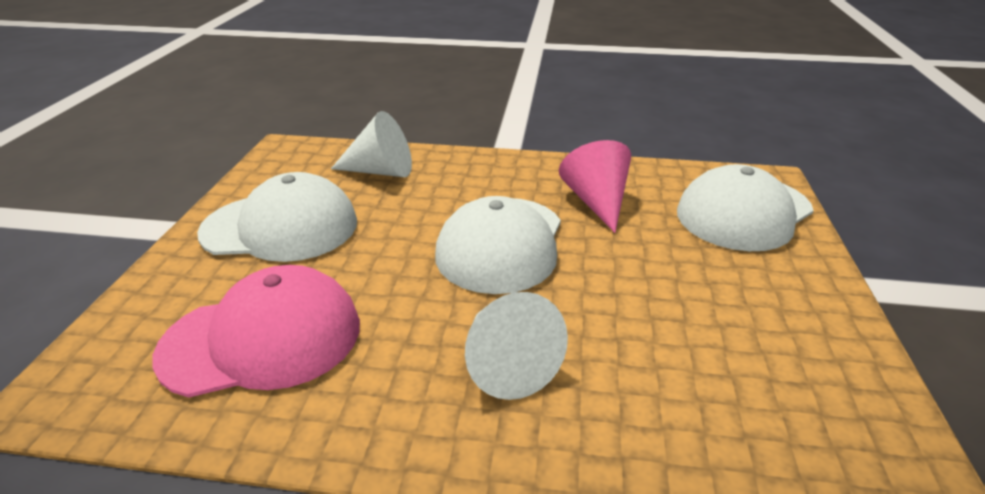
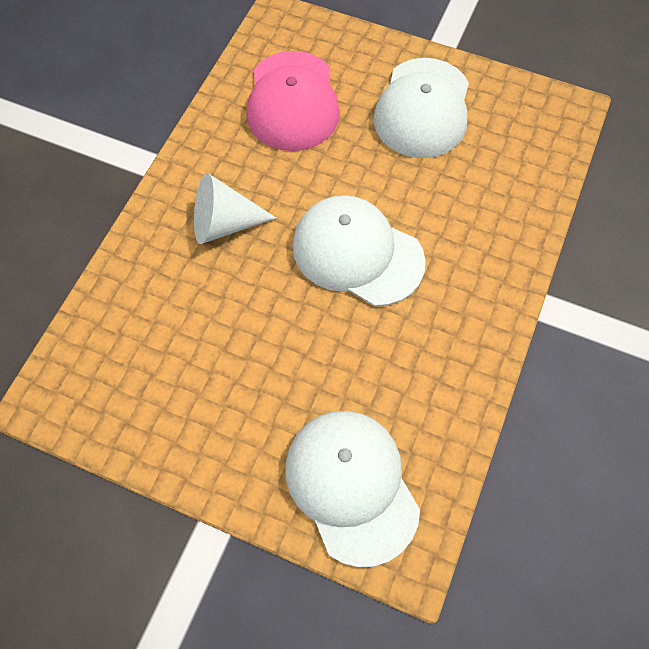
camera: 105 degrees right, 30 degrees up
white cone [331,111,412,177] -> none
pink cone [559,140,631,233] -> none

